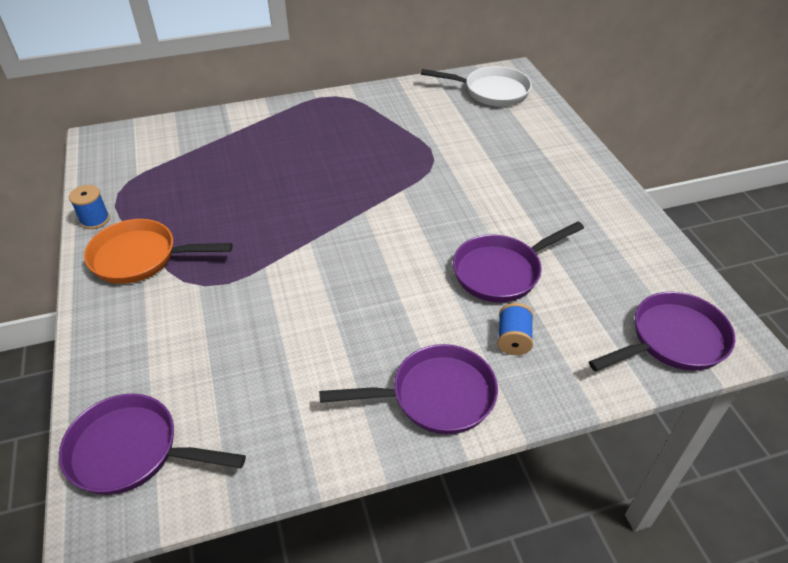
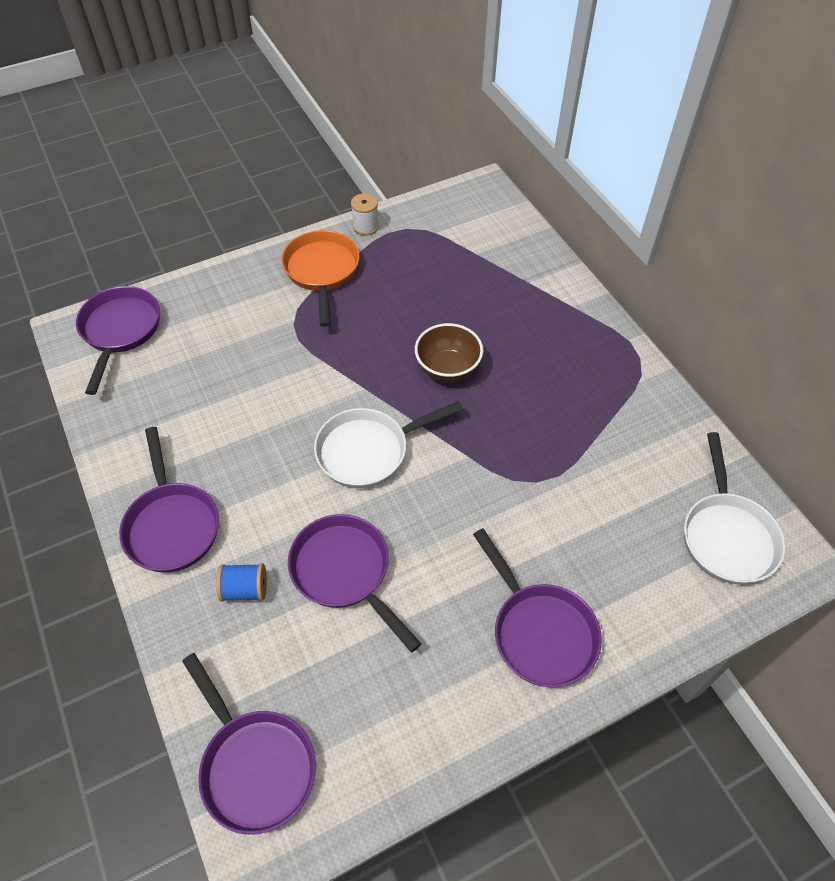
camera: 80 degrees right, 10 degrees up
blue spool [69,185,110,229] -> white spool [351,193,379,236]
none -> white pan [314,401,464,488]
none -> brown bowl [415,323,483,382]
none -> purple pan [473,528,602,687]

